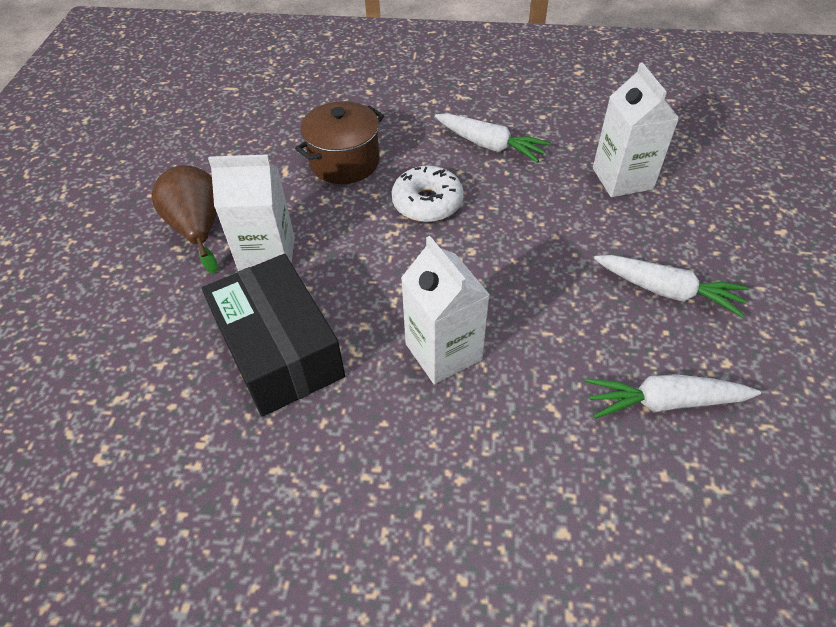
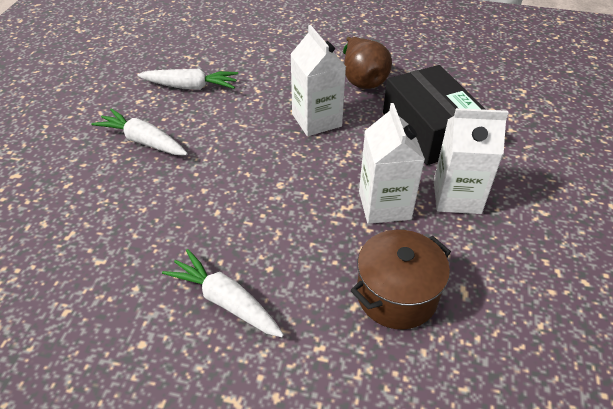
camera: 175 degrees left, 5 degrees down
brown pear [152,165,218,274] -> brown pear moved to [343,37,392,89]
white donut [392,166,464,222] -> none
white carton [593,62,679,197] -> white carton moved to [359,103,425,224]

